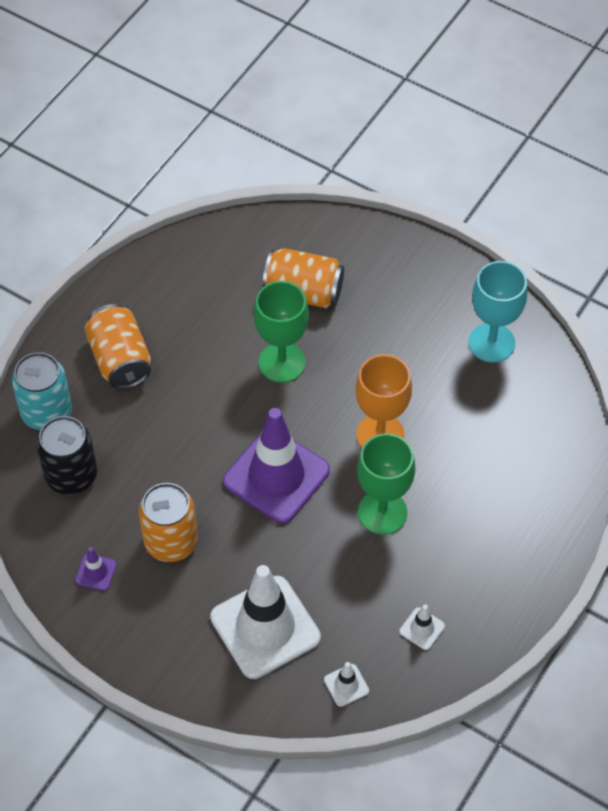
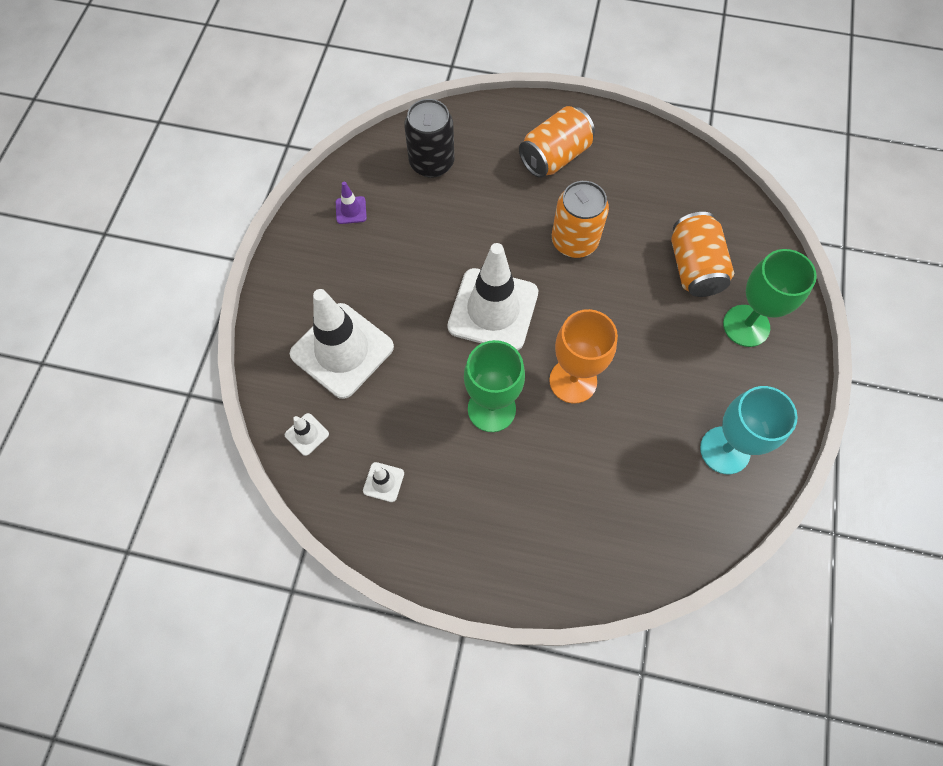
camera: 70 degrees right, 10 degrees up
turquoise can [12,352,72,430] -> none
orange can [139,483,198,562] -> orange can moved to [552,181,609,258]
purple traffic cone [223,408,330,524] -> white traffic cone [448,243,538,351]
green goblet [254,281,309,383] -> green goblet moved to [723,249,817,347]

